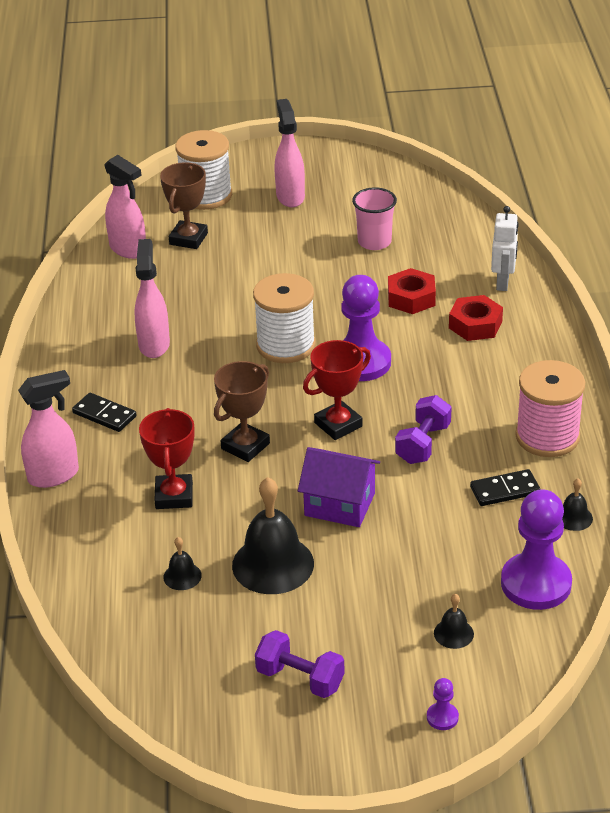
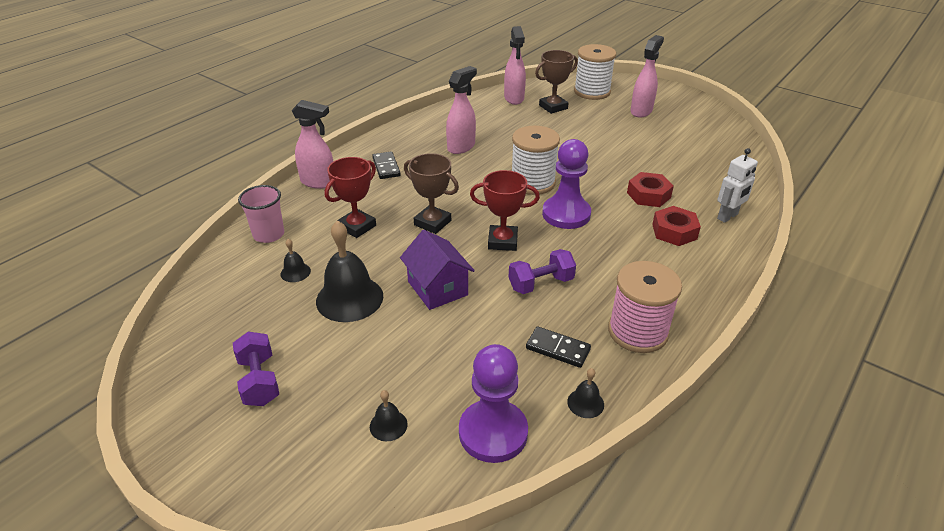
camera: 40 degrees right, 0 degrees up
brown trophy [214,361,270,462] -> brown trophy turned 45 degrees clockwise [404,153,459,234]
pink cup [352,188,397,250] -> pink cup moved to [238,185,284,243]
purple pawn [427,678,459,730] -> none

